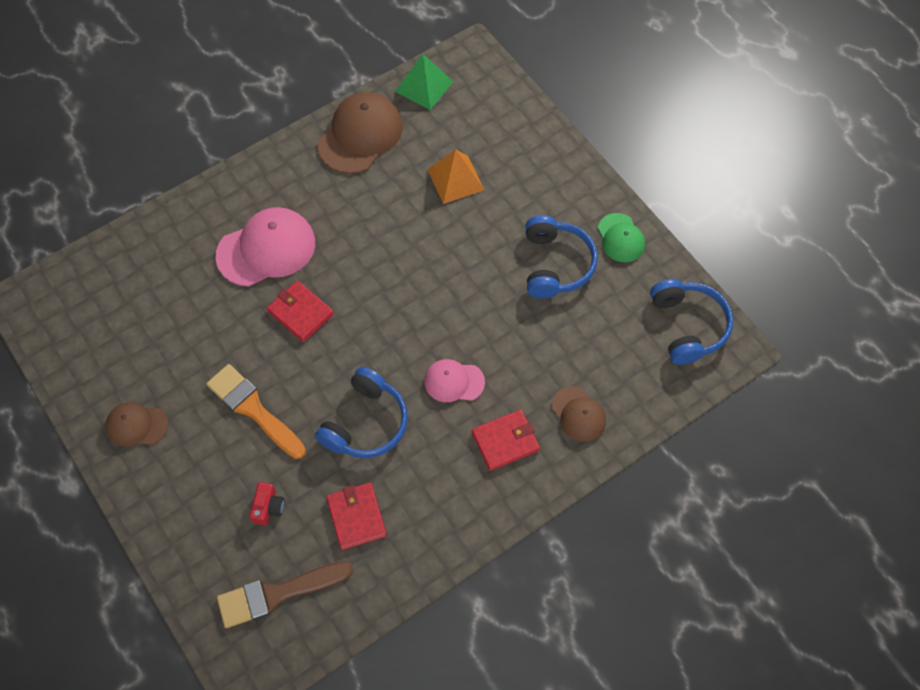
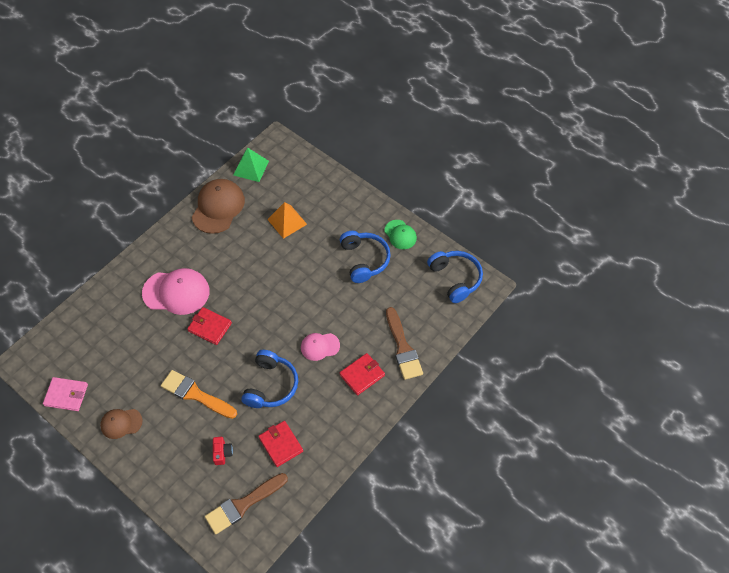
camera: 15 degrees left, 5 degrees down
pink cap [216,207,315,287] -> pink cap turned 45 degrees clockwise [142,268,210,315]
brown cap [552,386,606,442] -> brown brush [386,307,423,380]
none -> pink wallet [43,377,88,411]

